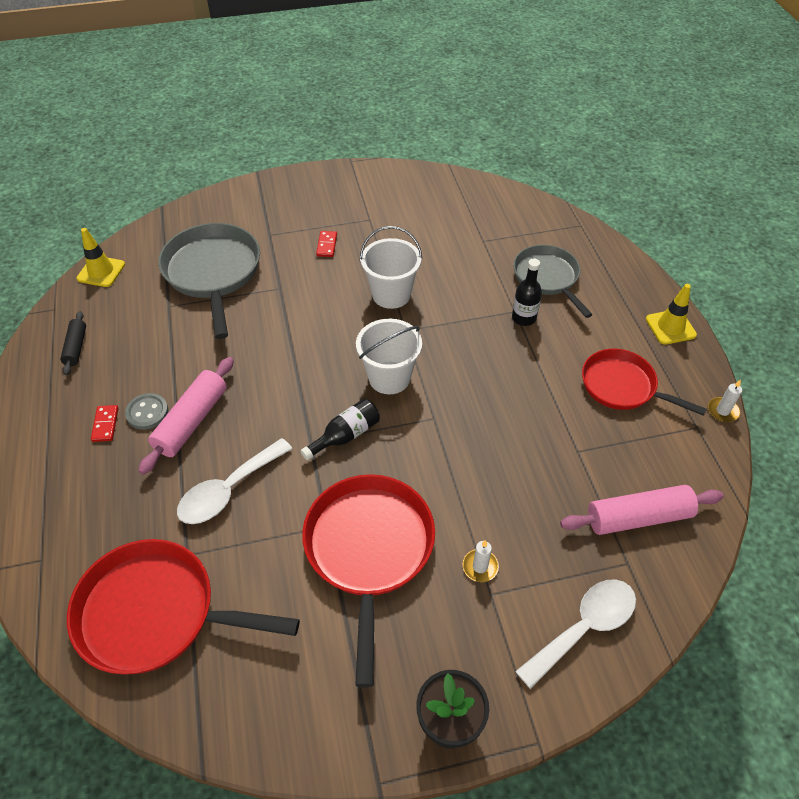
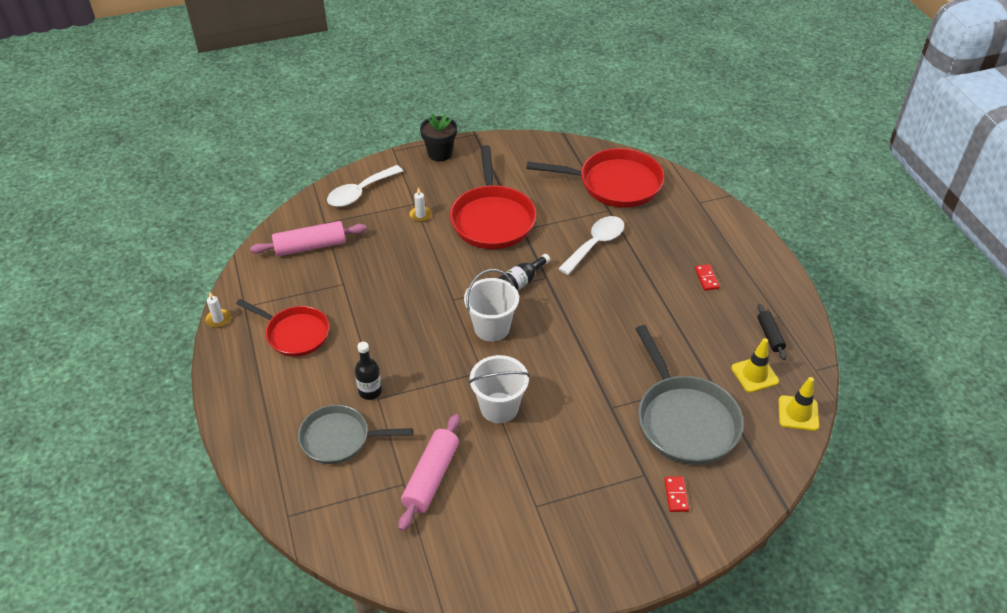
camera: 175 degrees right, 5 degrees down
grey button [125,393,168,430] -> none
pink rolling pin [138,357,234,475] -> pink rolling pin moved to [398,414,460,531]
red domino [316,231,337,257] -> red domino moved to [664,476,689,512]
grey pan [513,245,593,318] -> grey pan turned 120 degrees clockwise [298,405,413,464]
yellow traffic cone [646,284,697,345] -> yellow traffic cone moved to [731,338,779,393]

